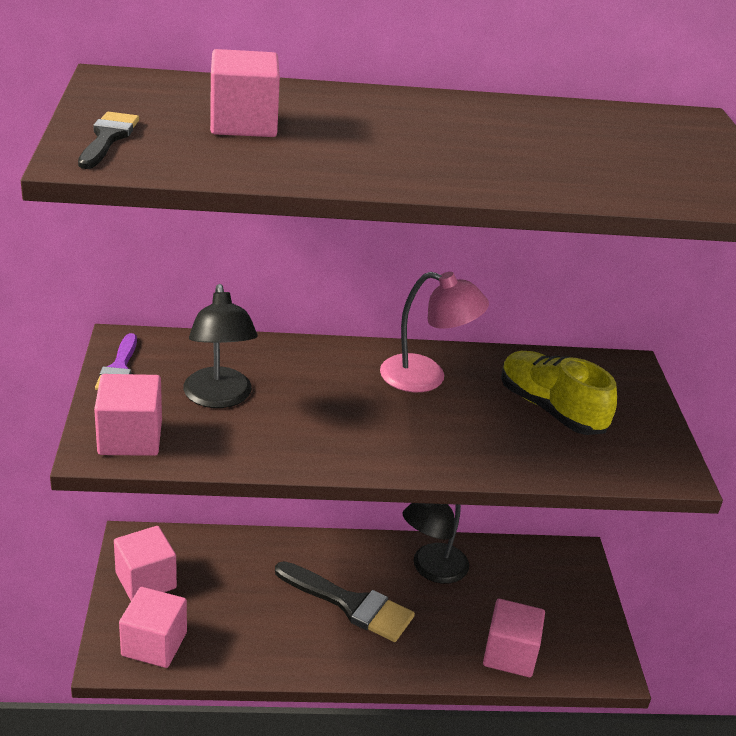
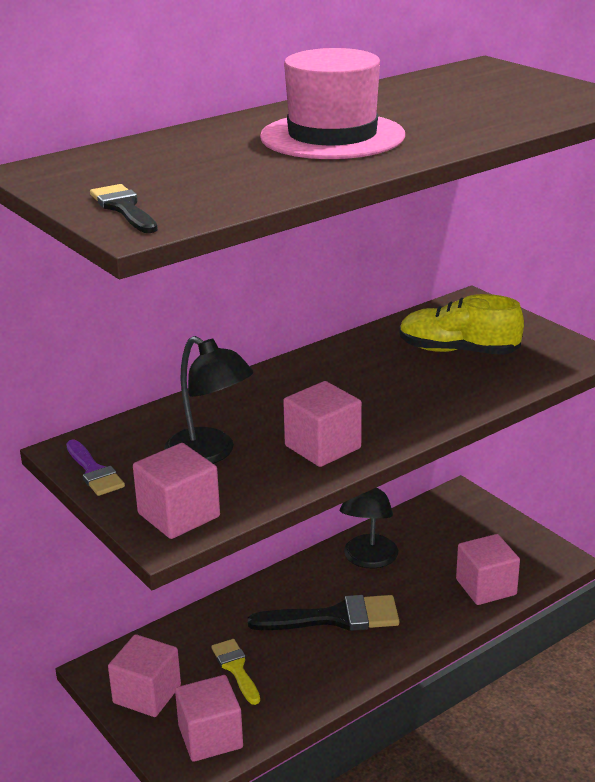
camera: 30 degrees left, 5 degrees down
pink cube [210,49,280,137] -> pink cube moved to [283,381,362,467]
pink lamp [380,272,489,392] -> none
none -> yellow brush [211,639,260,705]
none -> pink hat [260,48,405,159]

